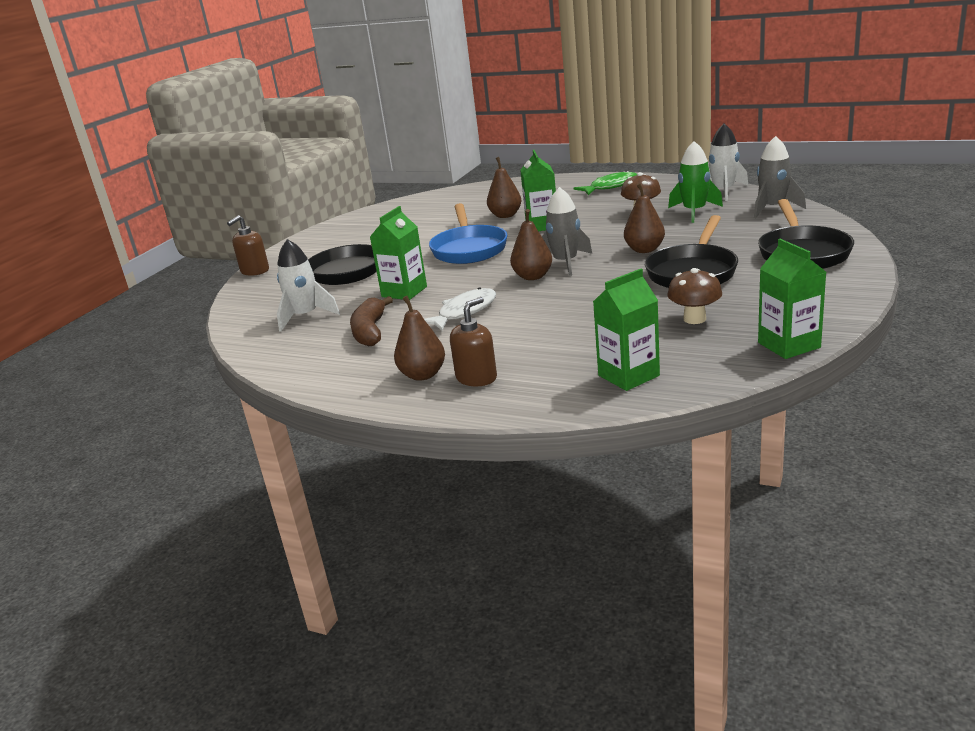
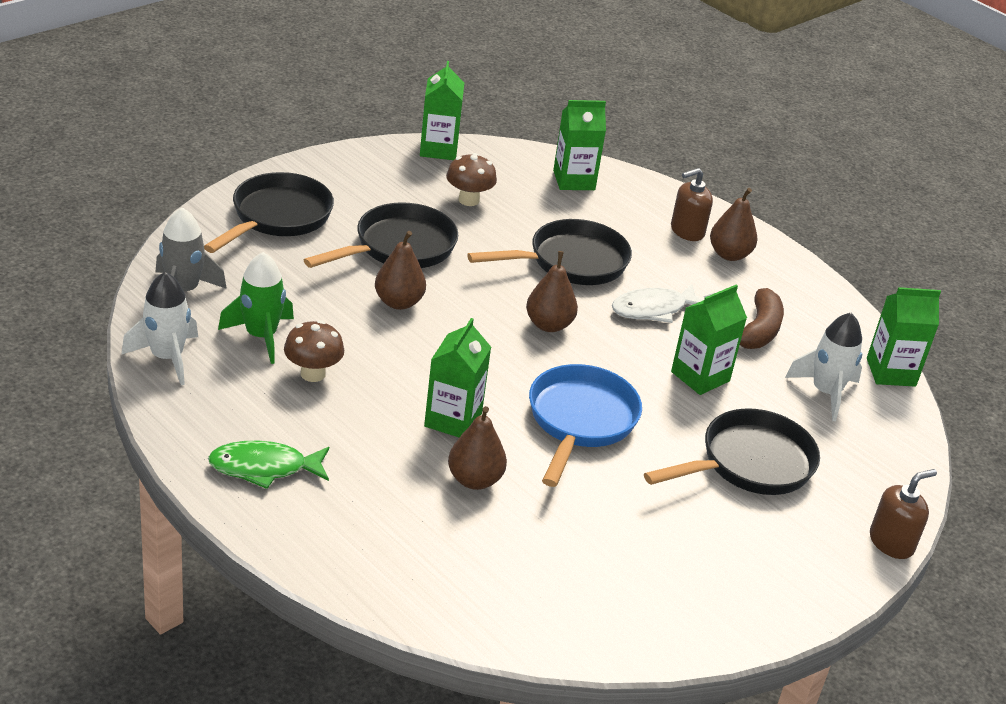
camera: 165 degrees left, 10 degrees up
grey rocket [542,187,592,276] -> none
none -> black pan [467,219,632,285]
none -> green carton [867,287,941,387]

